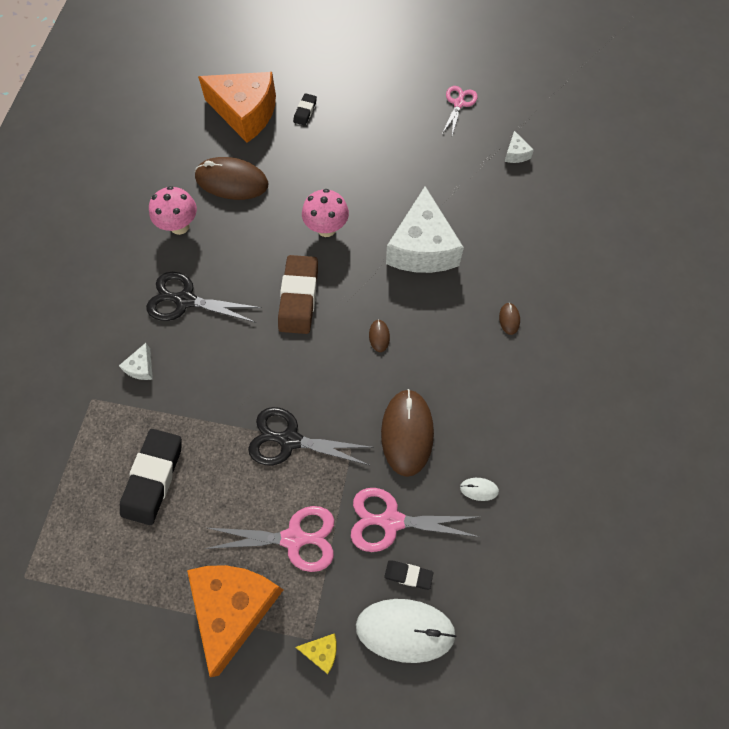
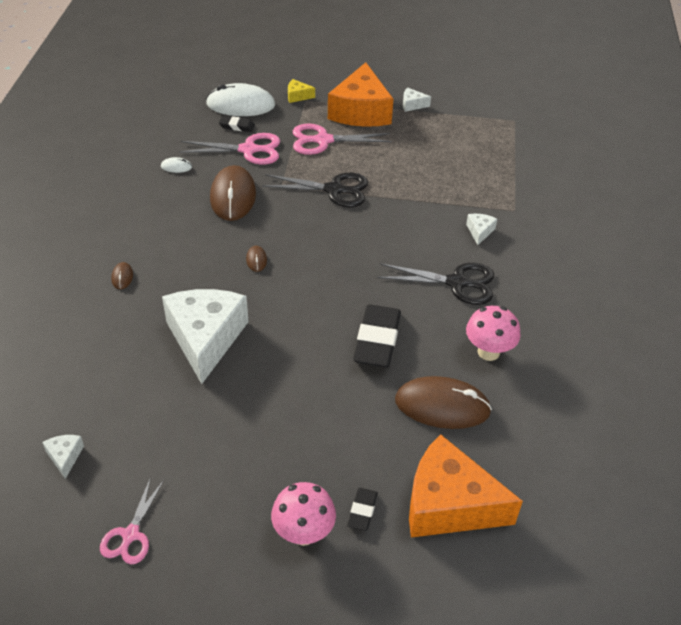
camera: 175 degrees right, 20 degrees down
black eraser [120,429,182,525] -> black eraser moved to [353,304,401,368]
brown eraser [278,255,318,334] -> none
pink mushroom [302,189,349,237] -> pink mushroom moved to [271,482,336,546]
none -> white cheese [403,88,431,112]

